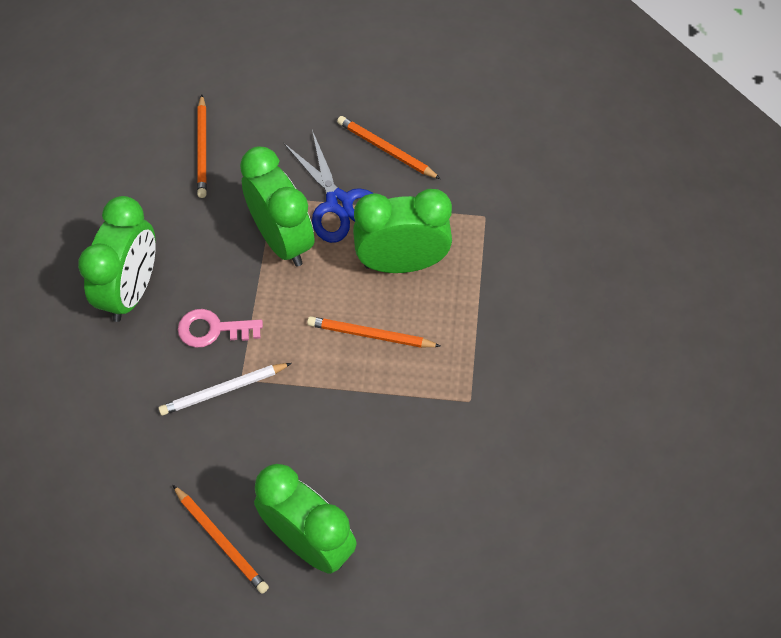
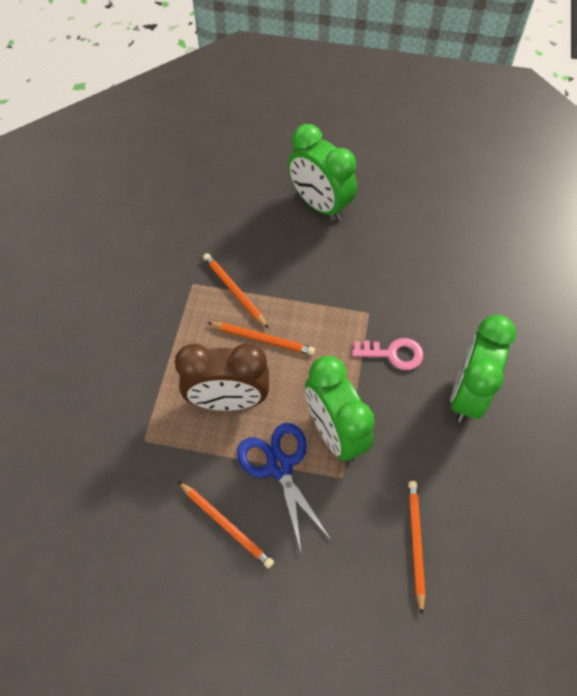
camera: 175 degrees left, 0 degrees up
white pencil [158,363,292,415] -> none
orange pencil [173,485,269,594] -> orange pencil moved to [203,253,268,328]
green clock [353,189,452,273] -> brown clock [175,343,269,411]

